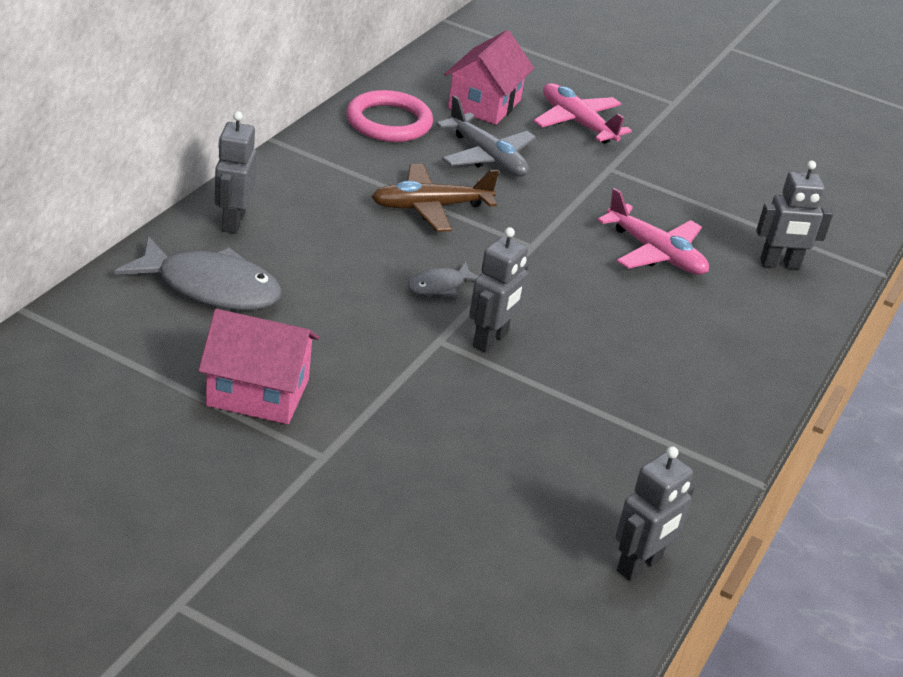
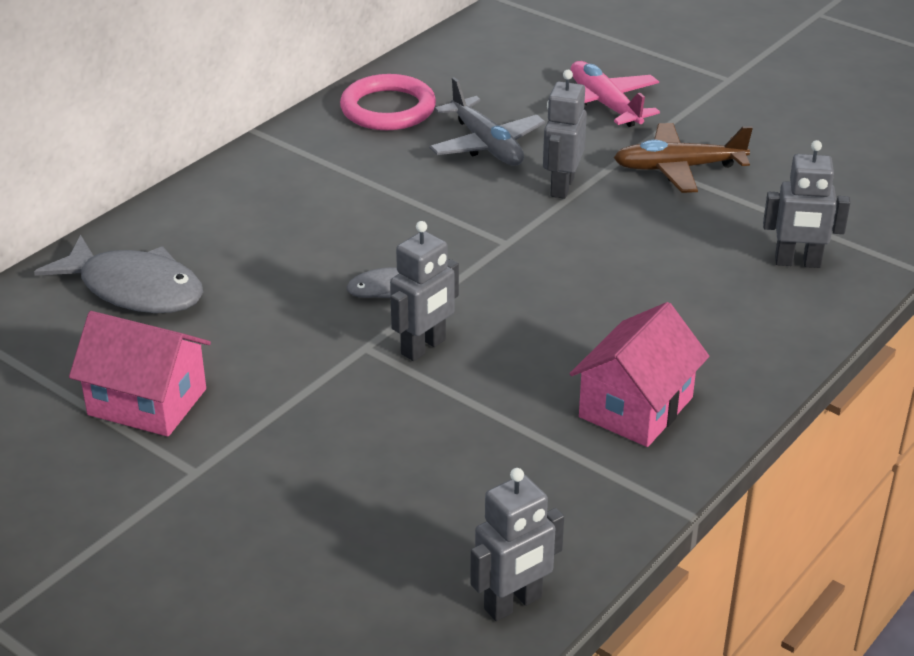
camera: 15 degrees right, 0 degrees up
grey robot [215,111,257,234] -> grey robot moved to [543,70,587,199]
brown plane [372,164,499,232] -> brown plane moved to [614,123,753,193]
pink house [444,30,534,125] -> pink house moved to [570,302,709,447]
pink plane [597,188,709,275] -> none

